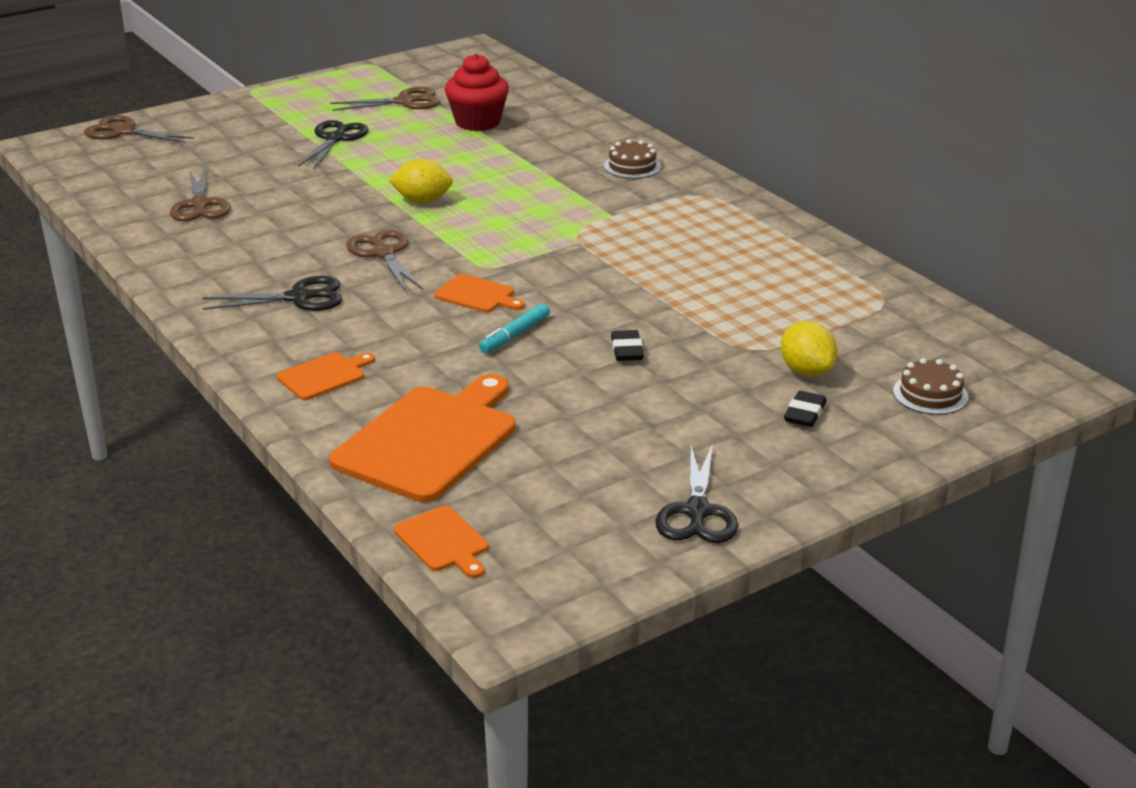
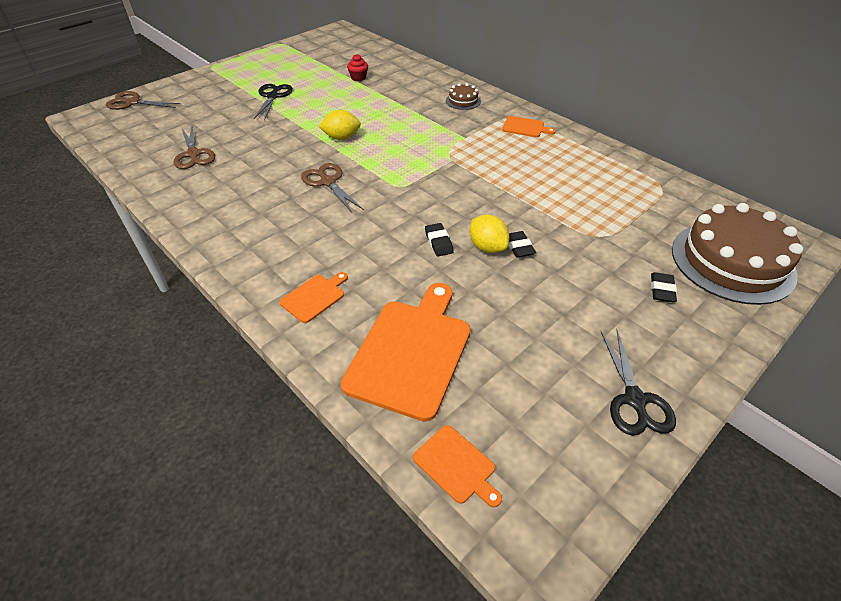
camera: 10 degrees left, 15 degrees up
black scissors [203,276,343,311] -> none
brown scissors [330,87,440,111] -> none
orange cutting board [434,274,525,312] -> orange cutting board moved to [502,116,556,137]
red cupcake [445,53,509,131] -> red cupcake [347,54,368,81], size x0.54
turquoise marker [479,304,550,353] -> black eraser [425,223,454,256]
yellow lemon [781,321,838,376] -> yellow lemon moved to [470,215,510,253]
brown cake [893,358,968,415] -> brown cake [672,203,803,305], size x2.31

